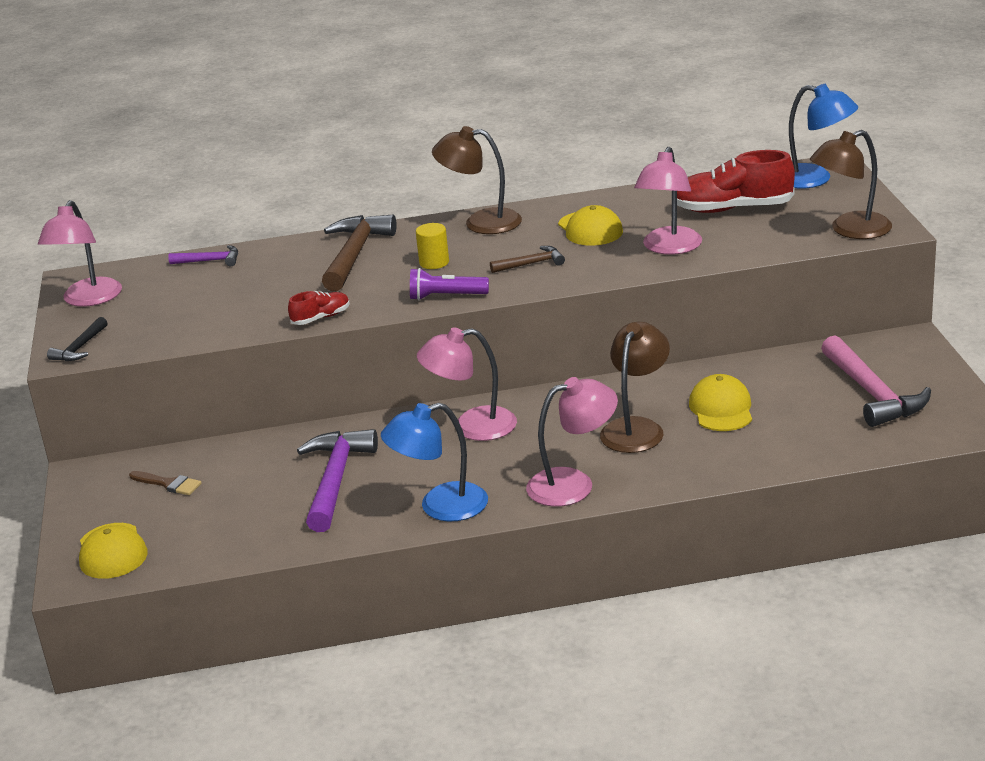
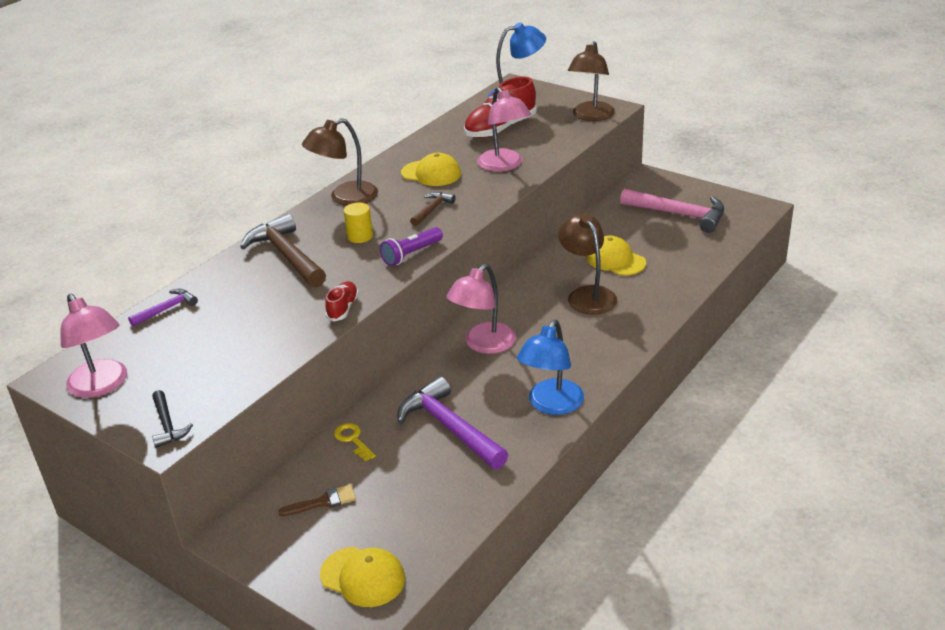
camera: 45 degrees left, 5 degrees up
pink lamp [526,377,618,507] -> none
none -> yellow key [334,423,376,461]

